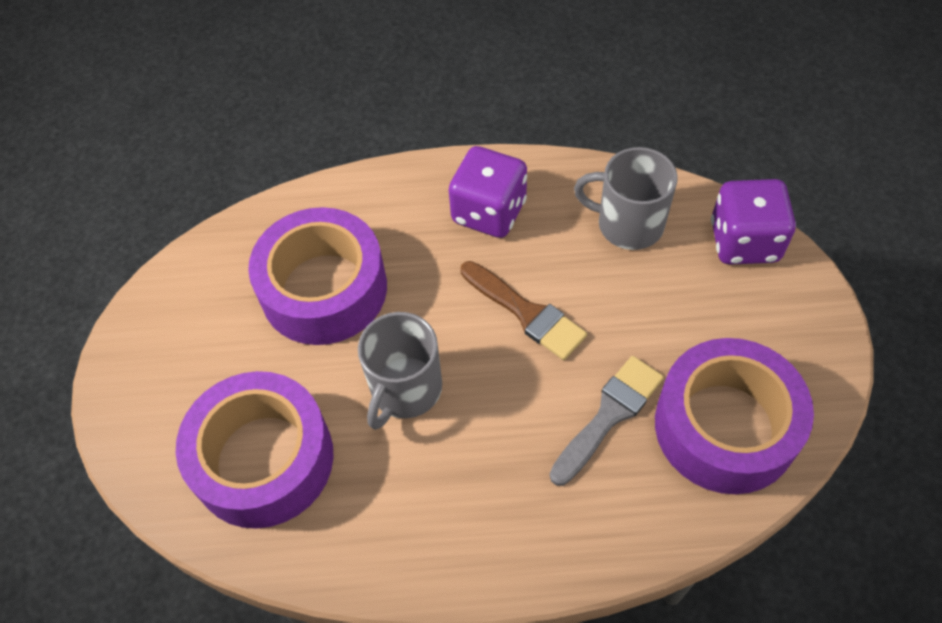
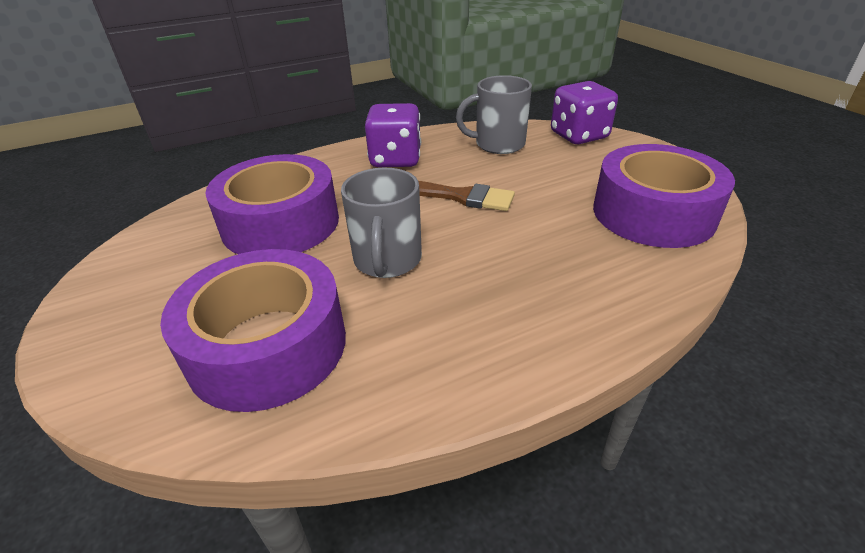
camera: 25 degrees left, 20 degrees down
grey brush [550,356,664,486] -> none

